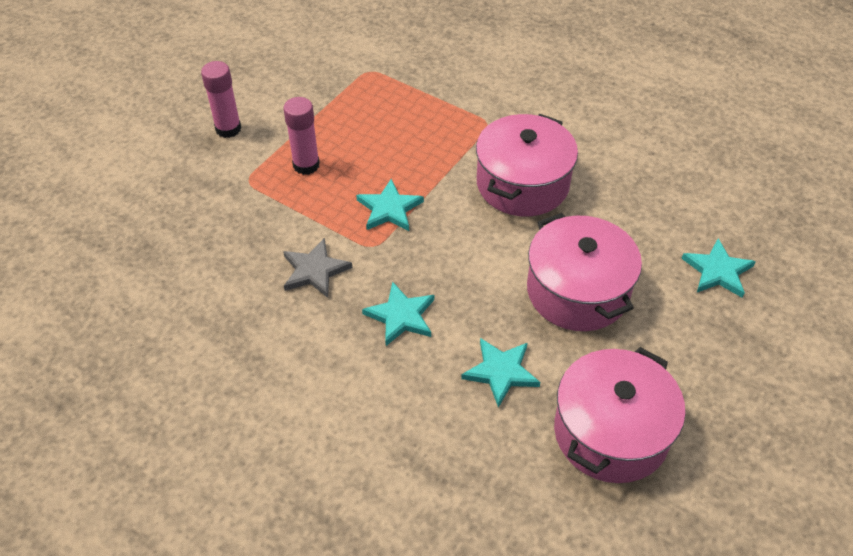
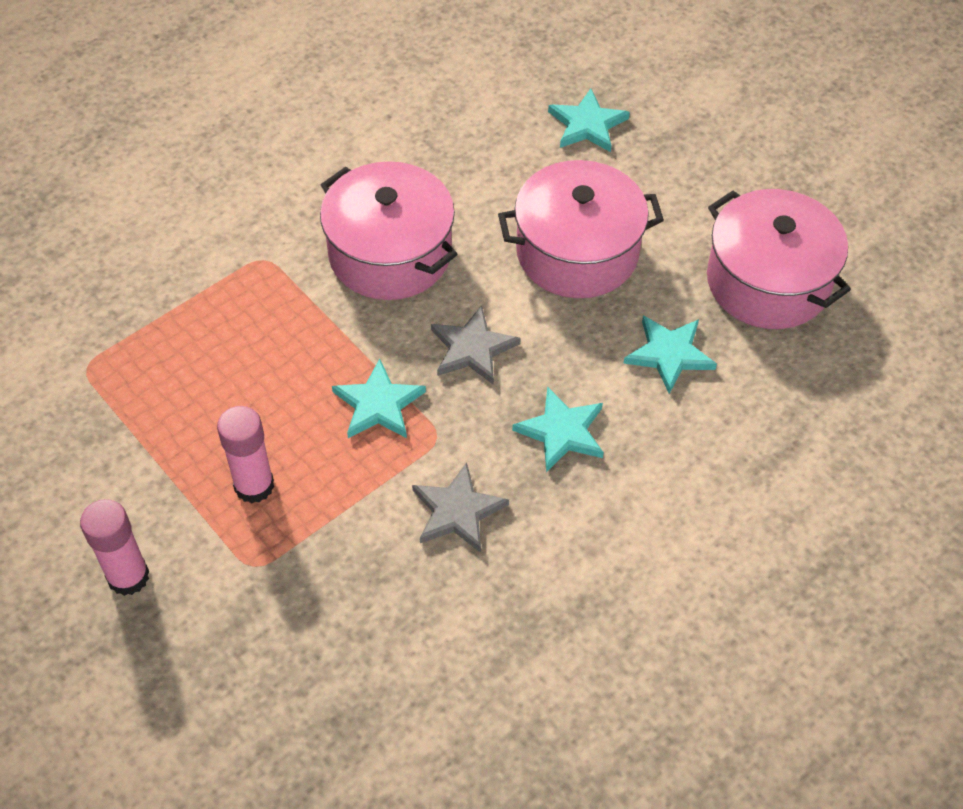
camera: 75 degrees left, 5 degrees up
none -> grey star [431,305,521,385]

